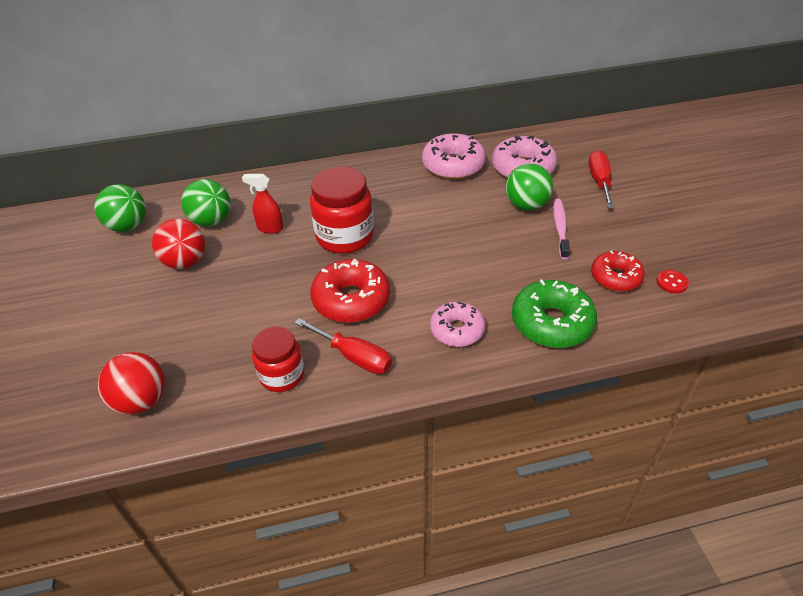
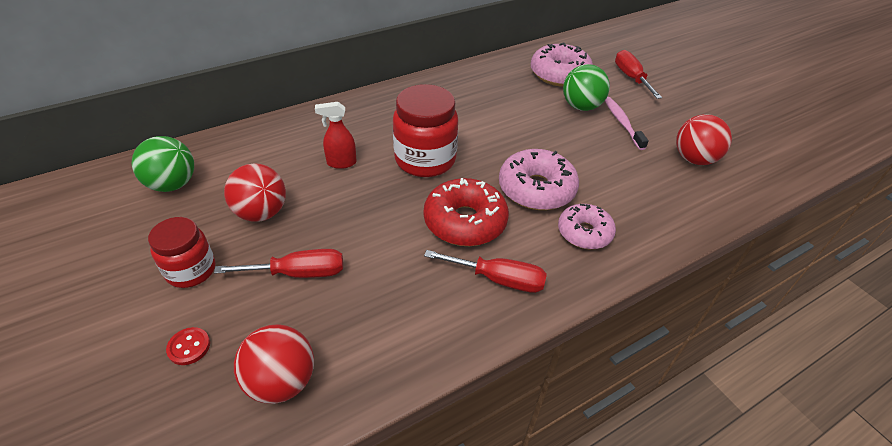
camera: 20 degrees left, 0 degrees up
green ball [181,179,231,227] -> none
red jar [252,326,304,392] -> red jar moved to [148,217,215,288]
pink donut [422,133,486,179] -> pink donut moved to [499,149,579,210]
green donut [512,280,597,348] -> none
red donut [591,250,645,291] -> red ball [676,114,732,165]
red button [657,270,689,294] -> red button moved to [166,327,210,365]
none -> red screwdriver [214,249,343,278]

